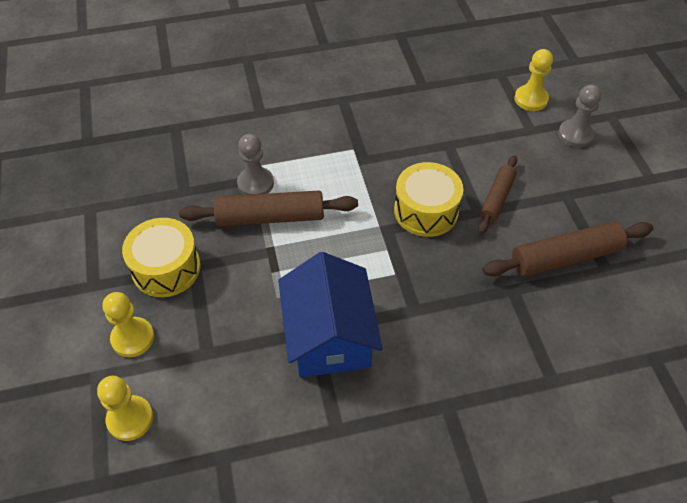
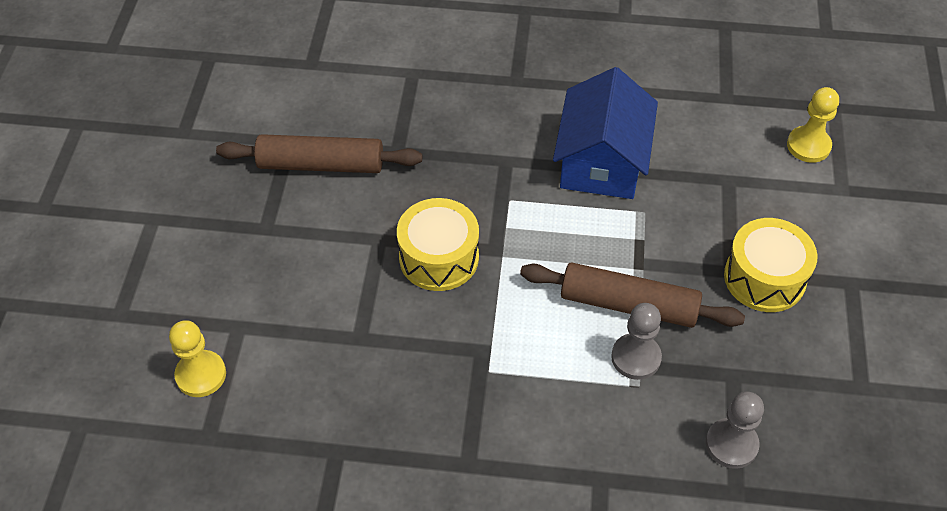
camera: 160 degrees left, 0 degrees up
yellow pawn [102,292,154,357] -> none
brown rolling pin [478,155,517,234] -> none
grey pawn [558,84,602,147] -> grey pawn moved to [706,391,764,469]

